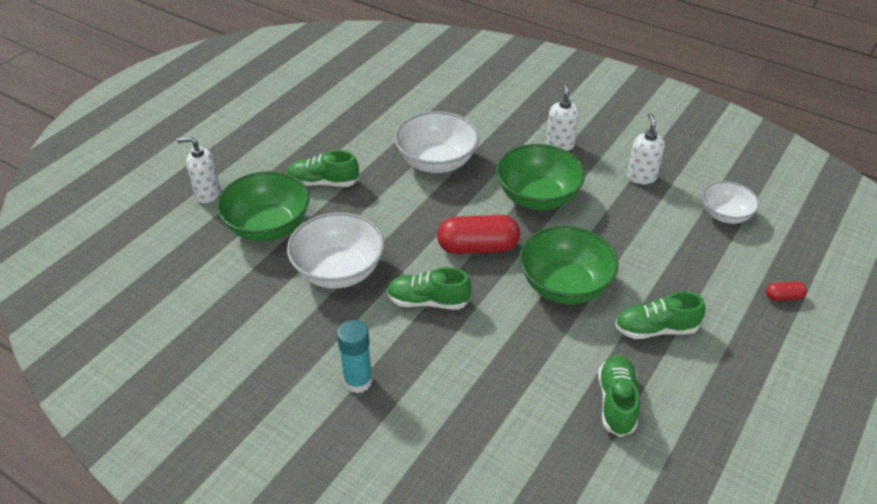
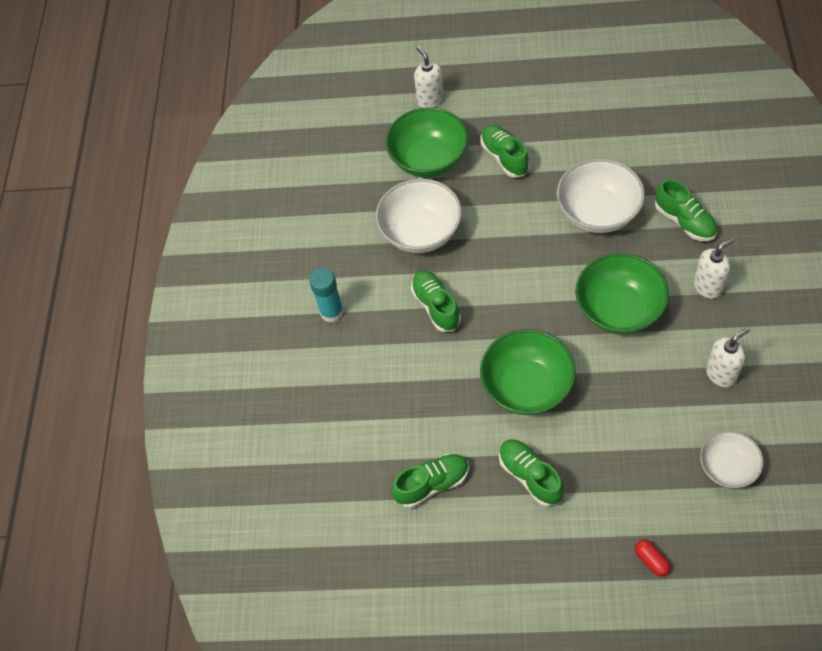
camera: 65 degrees right, 15 degrees up
red capsule [437,215,520,254] -> none
none -> green shoe [655,179,717,241]

